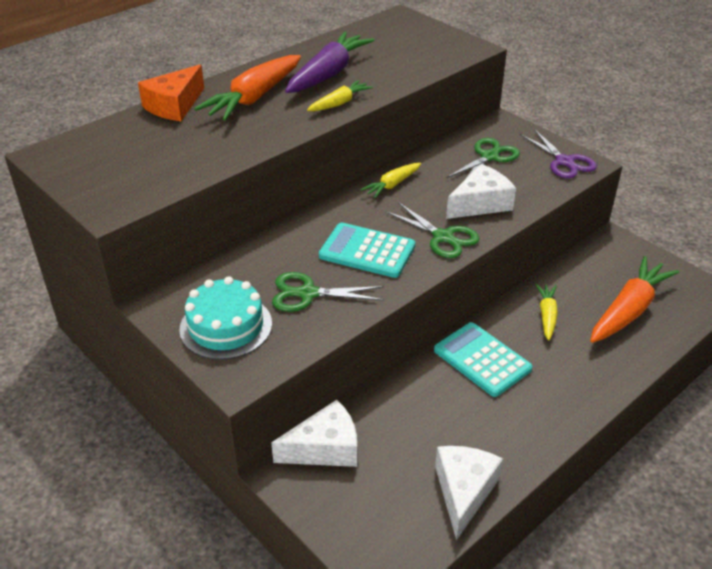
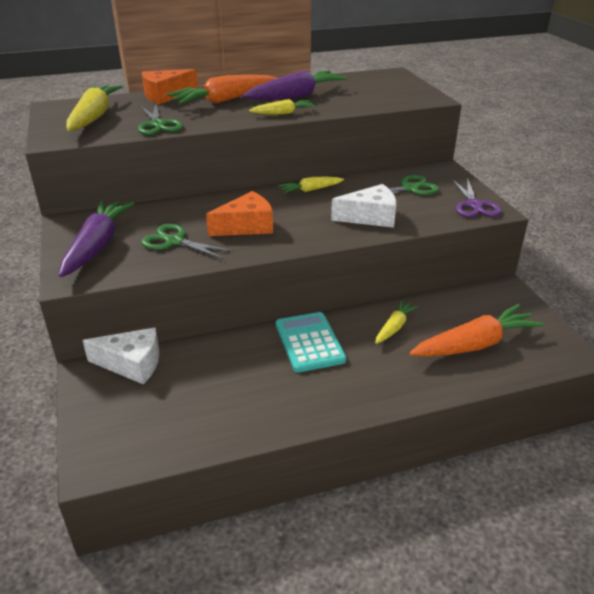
camera: 25 degrees right, 5 degrees down
turquoise cake [179,276,272,360] -> purple carrot [59,200,135,277]
turquoise calculator [319,223,415,278] -> orange cheese [206,191,273,236]
green scissors [385,202,479,258] -> green scissors moved to [138,103,183,135]
white cheese [435,446,503,540] -> none
none -> yellow carrot [66,85,123,131]

